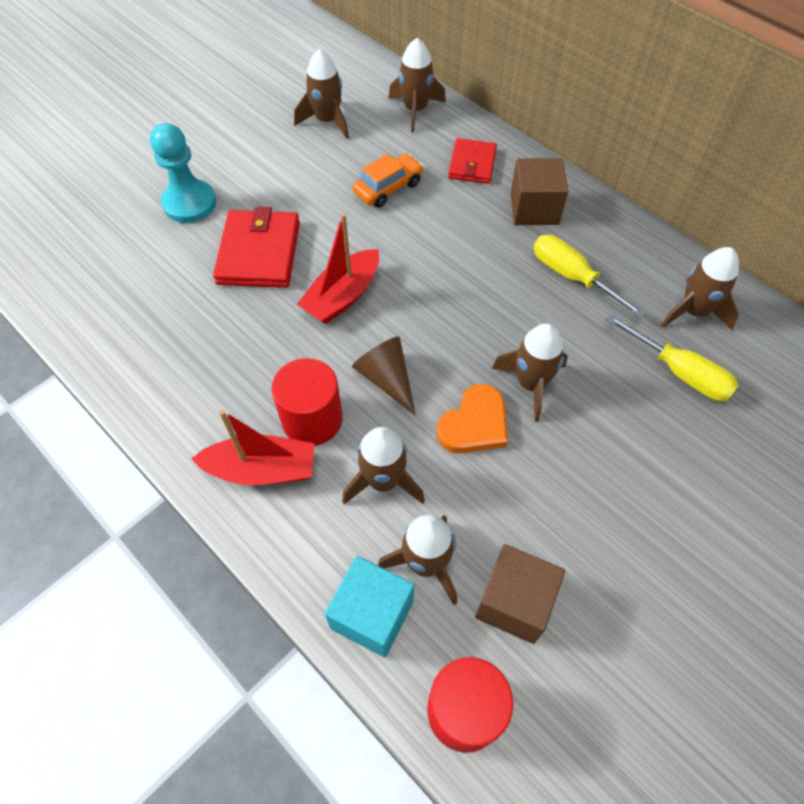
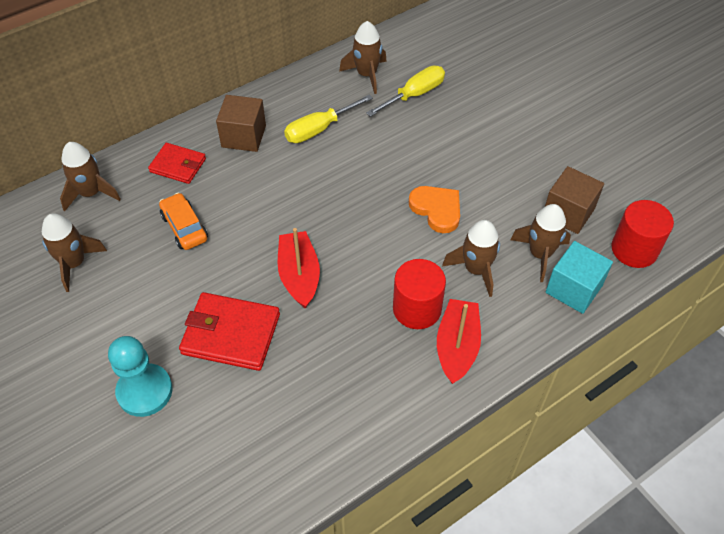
camera: 80 degrees left, 5 degrees down
red boat [297,213,379,324] -> red boat turned 150 degrees counterclockwise [278,228,320,309]
brown cone [352,336,416,415] -> none
brown rocket [492,323,568,422] -> none

